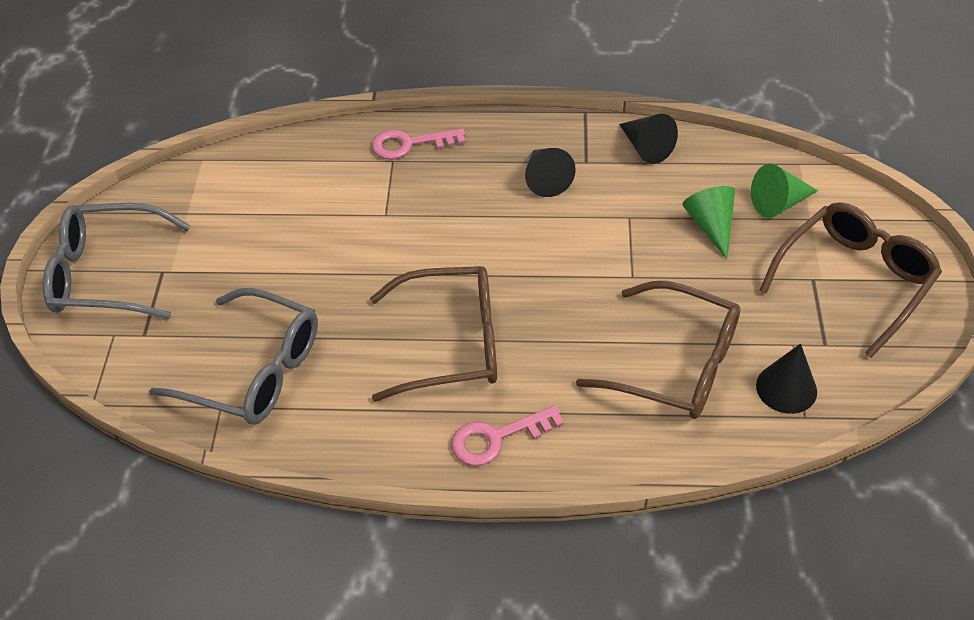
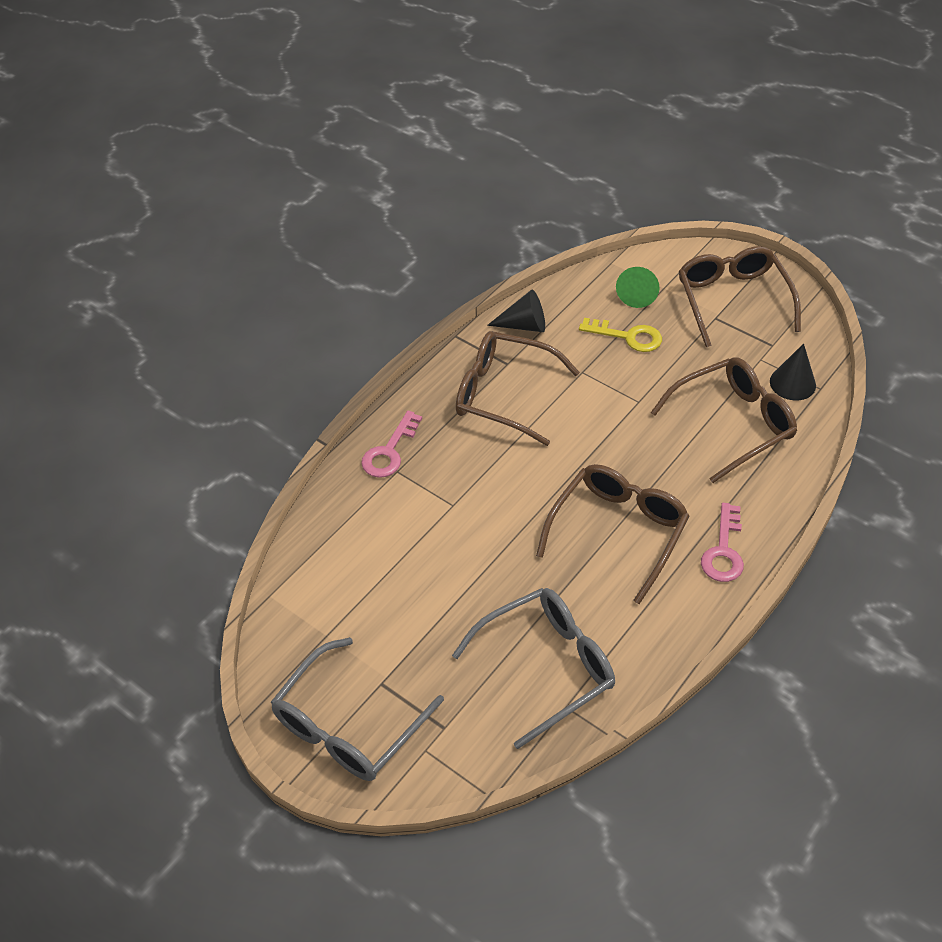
camera: 55 degrees left, 0 degrees up
black cone [525,148,576,197] -> brown glasses [456,331,580,446]
green cone [683,186,735,259] -> yellow key [579,318,662,352]

